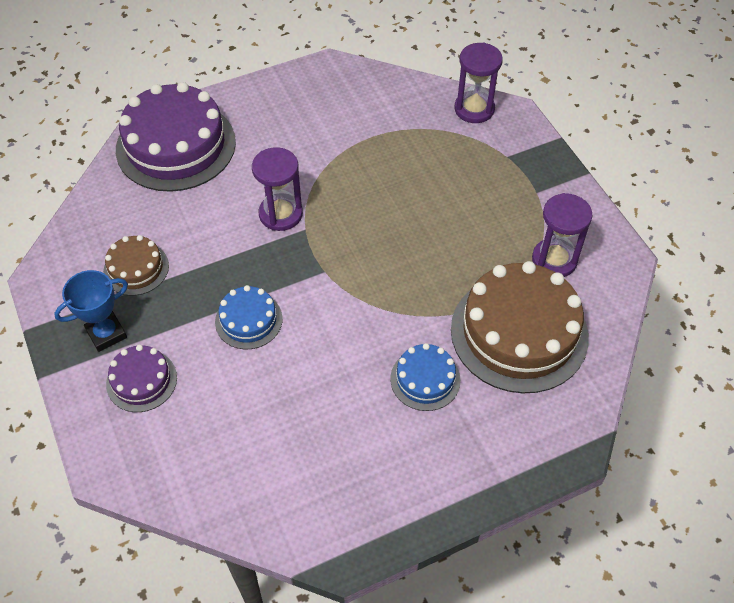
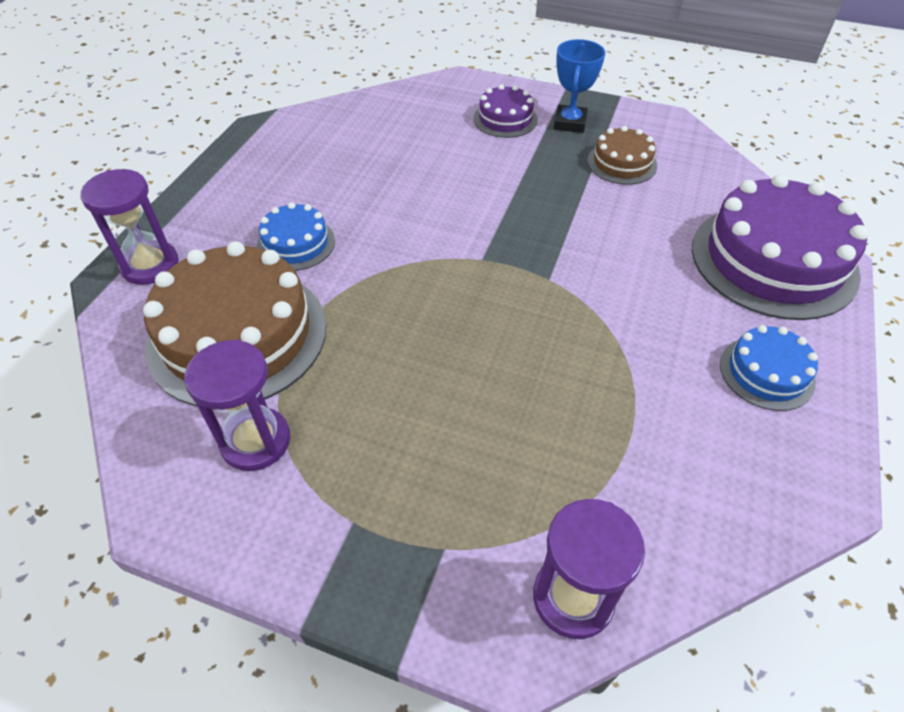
camera: 135 degrees right, 5 degrees down
blue cake [215,285,283,349] -> blue cake moved to [720,325,818,411]
purple hourglass [252,147,303,231] -> purple hourglass moved to [80,169,179,285]

